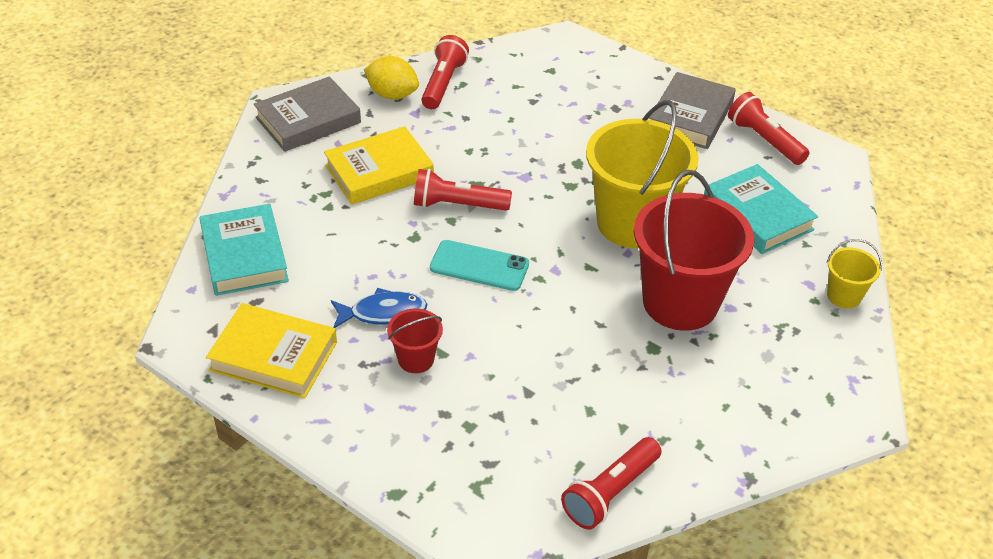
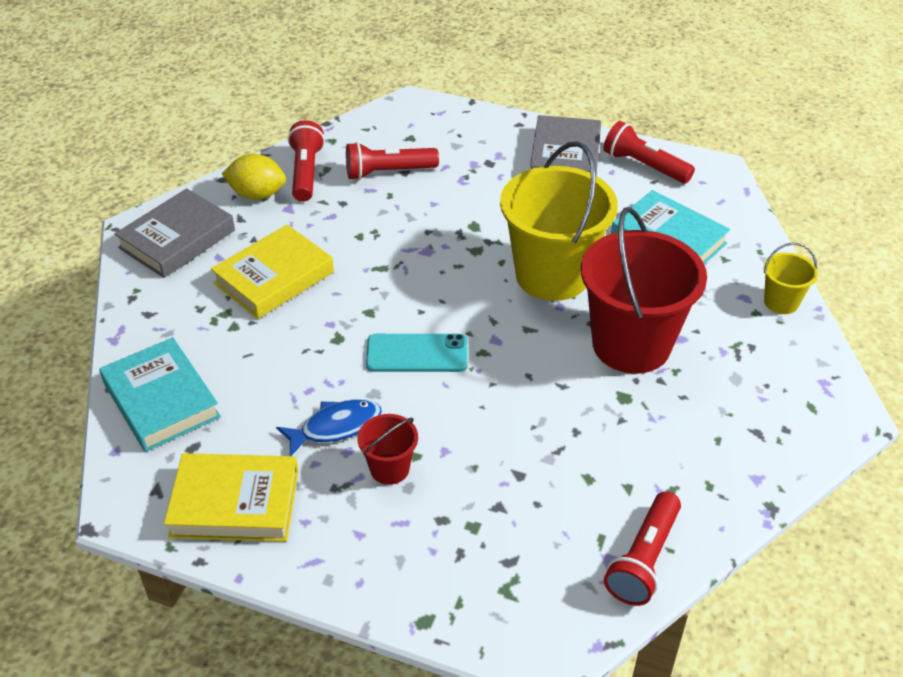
camera: 15 degrees left, 0 degrees up
red flashlight [414,169,512,211] -> red flashlight moved to [346,142,439,180]

